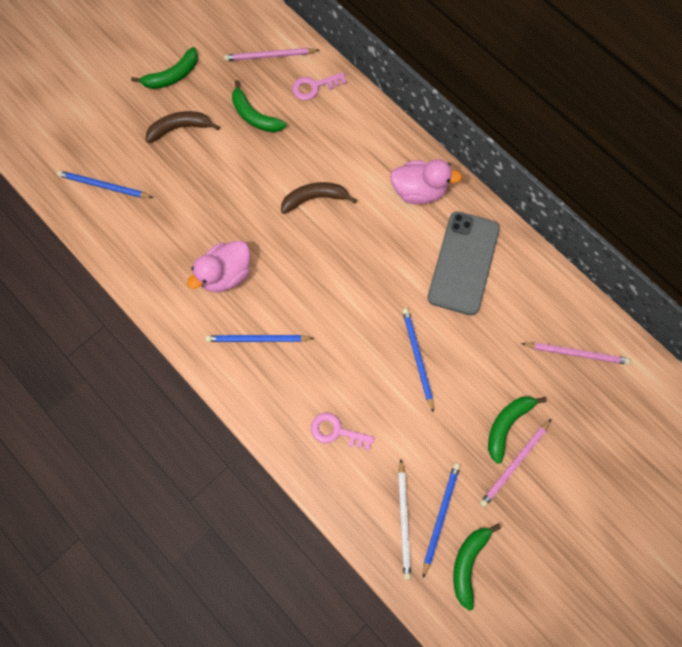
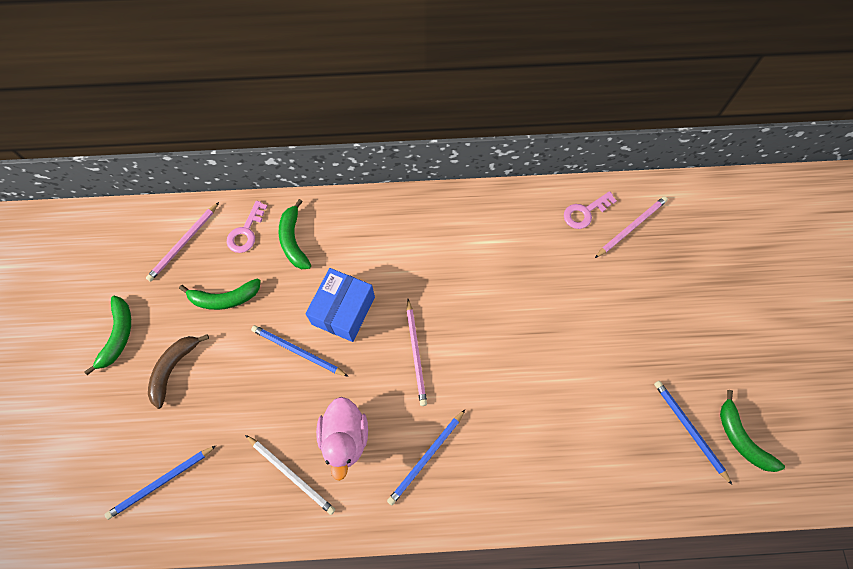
camera: 50 degrees left, 5 degrees down
brown banana [281,182,357,214] -> blue box [305,268,375,342]
pink key [311,412,374,450] -> pink key moved to [564,191,617,229]
pink duck [390,159,462,204] -> none
white pencil [398,460,411,580] -> white pencil moved to [245,435,335,515]
blue pencil [402,308,434,413] -> blue pencil moved to [251,325,349,377]
grey phone [428,211,500,315] -> none
pink pencil [480,419,551,508] -> pink pencil moved to [407,299,427,406]
green banana [488,396,547,464] -> green banana moved to [279,199,311,269]

